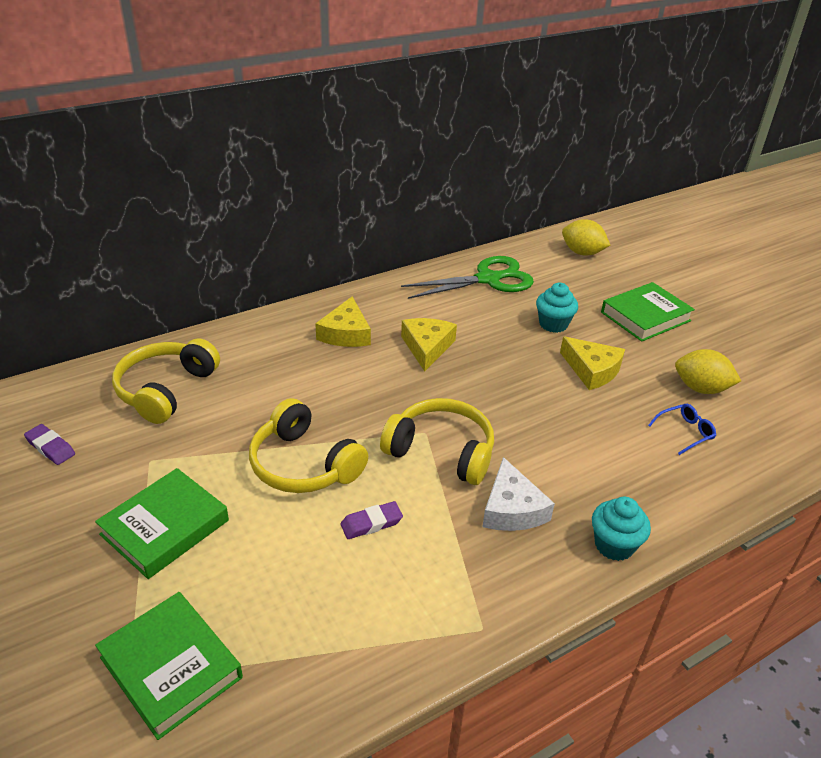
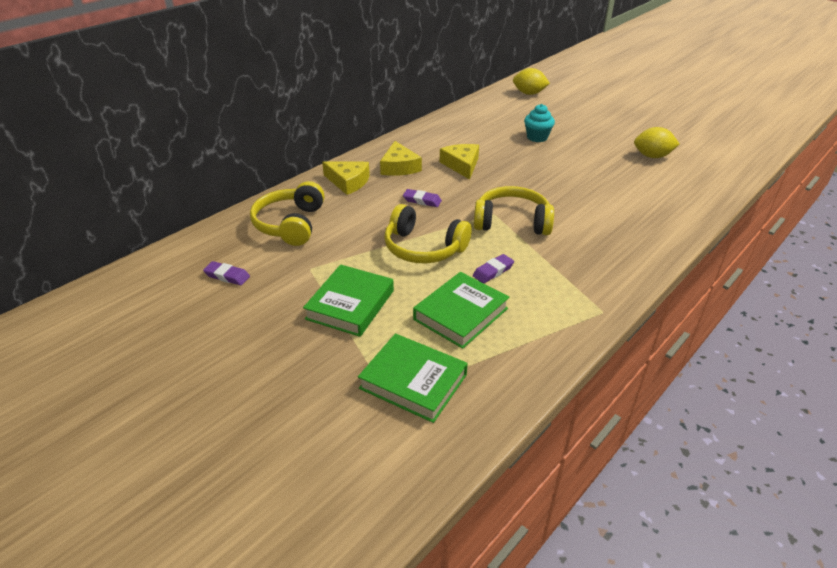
camera: 15 degrees left, 0 degrees up
green scissors [401,256,534,299] -> none
white cheese [483,457,555,531] -> none
yellow cheese [560,336,625,390] -> yellow cheese moved to [322,161,370,195]
turquoise cupcake [592,497,651,561] -> none
green book [601,282,695,342] -> green book moved to [413,272,509,349]
blue glasses [648,404,716,455] -> none
none -> purple eraser [403,189,442,207]

